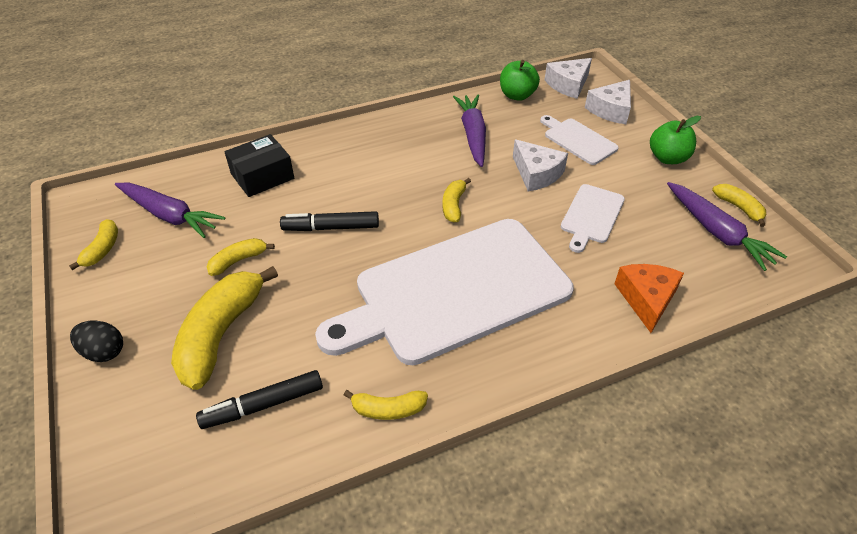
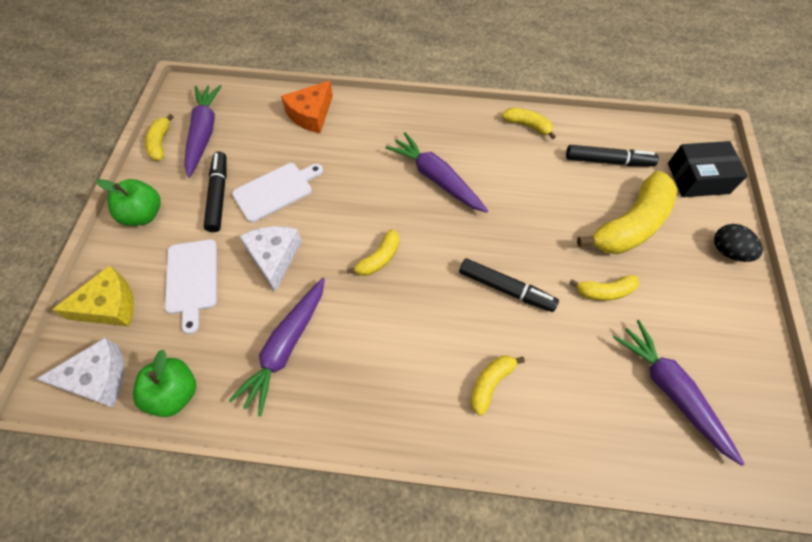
camera: 150 degrees left, 15 degrees up
yellow banana [69,219,118,270] -> yellow banana moved to [470,355,525,415]
black box [224,134,294,197] -> black box moved to [668,141,748,197]
white cutting board [315,219,574,365] -> purple carrot [385,132,488,213]
white cheese [585,80,631,124] -> yellow cheese [52,265,134,326]
none -> black marker [204,152,227,232]

